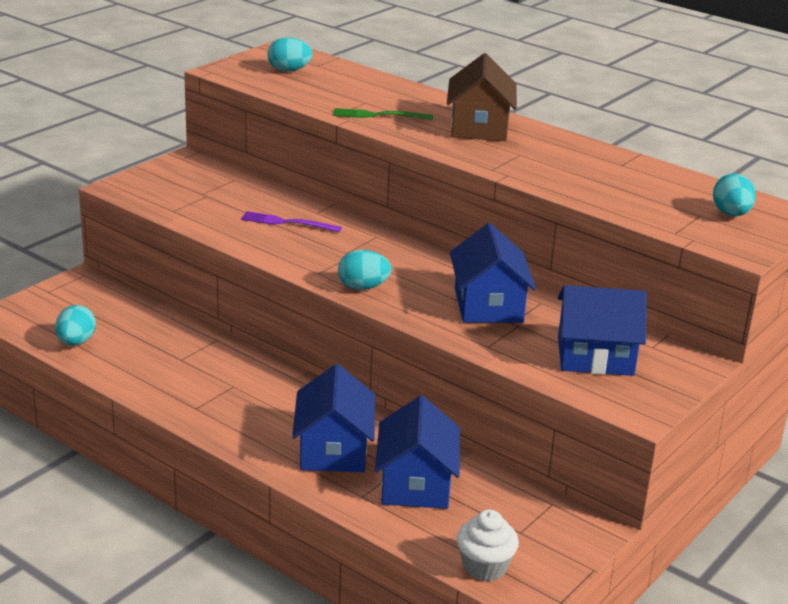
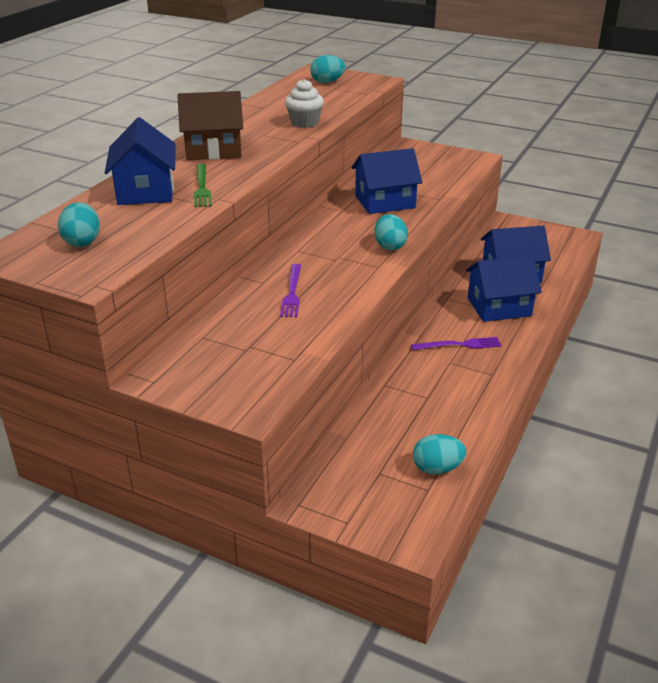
camera: 100 degrees left, 5 degrees up
white cupcake [457,510,519,581] -> white cupcake moved to [285,79,324,128]
blue house [558,285,647,376] -> blue house moved to [105,117,176,205]
none -> purple fork [411,337,502,350]

